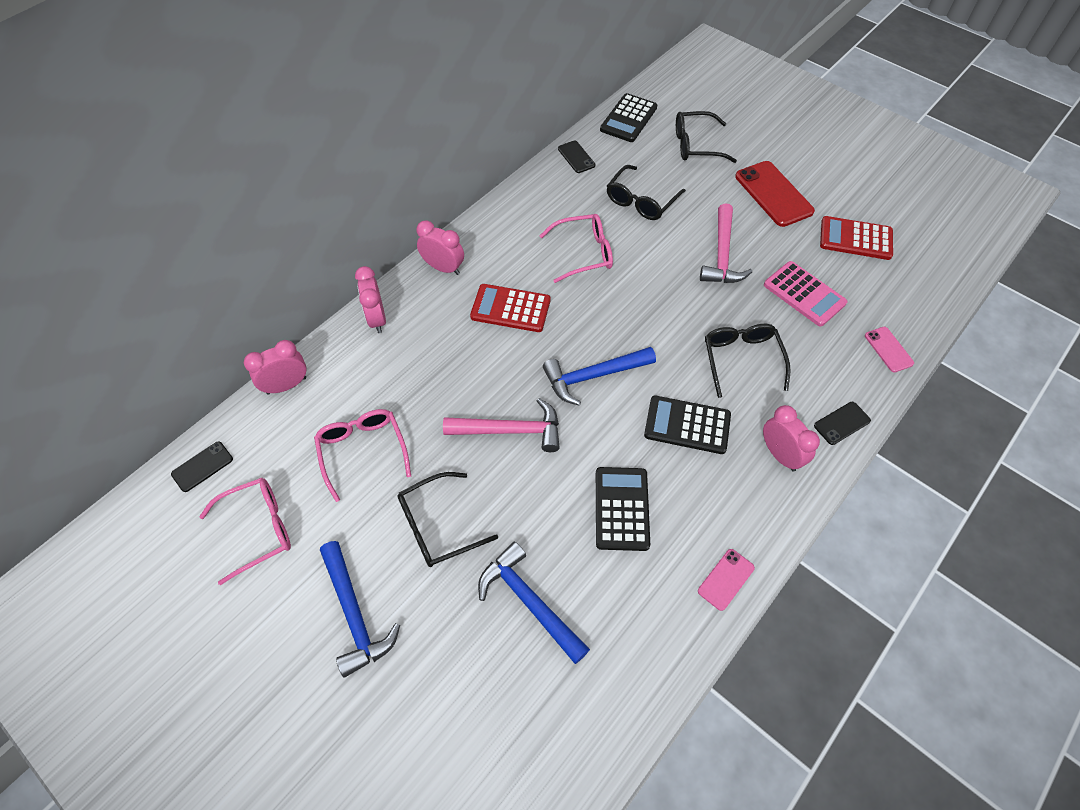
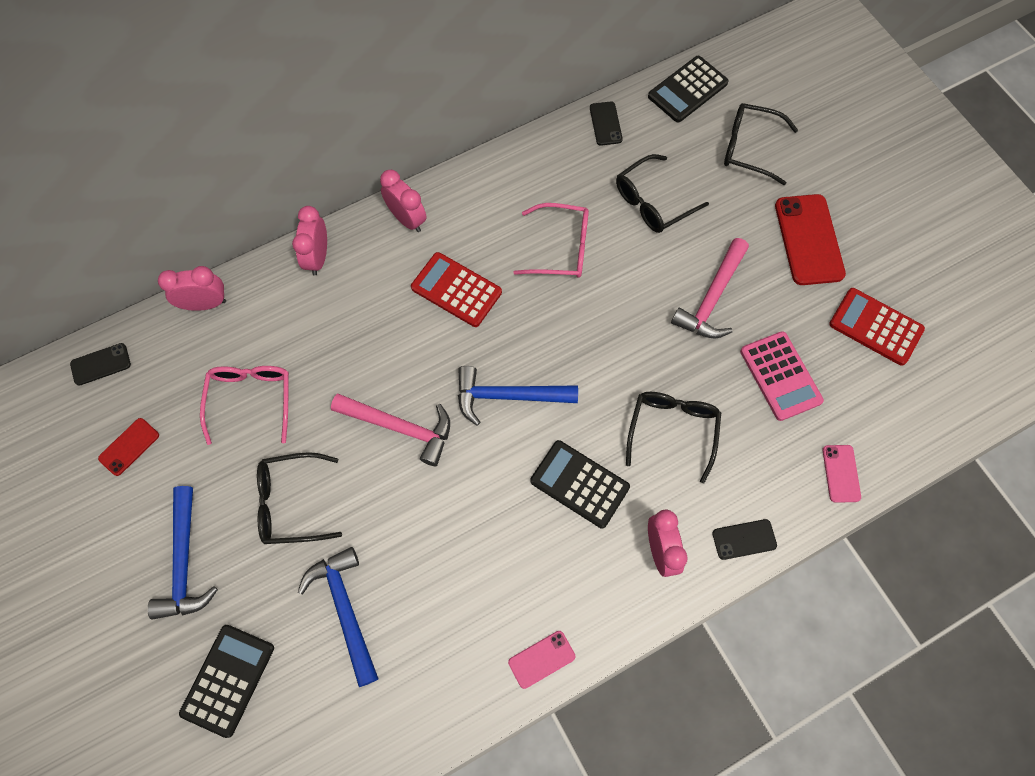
camera: 20 degrees right, 10 degrees up
pink glasses [199,478,291,585] -> red phone [98,418,159,476]
black calculator [596,467,650,551] -> black calculator moved to [179,625,274,738]

